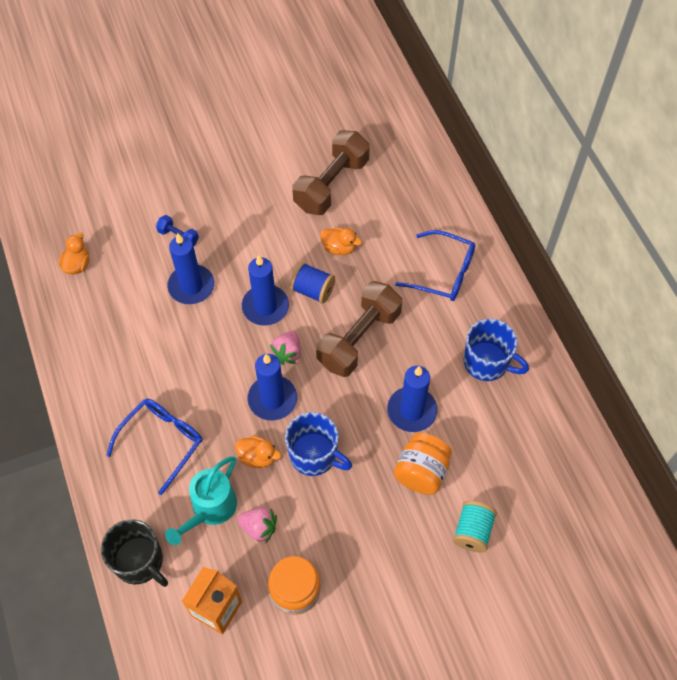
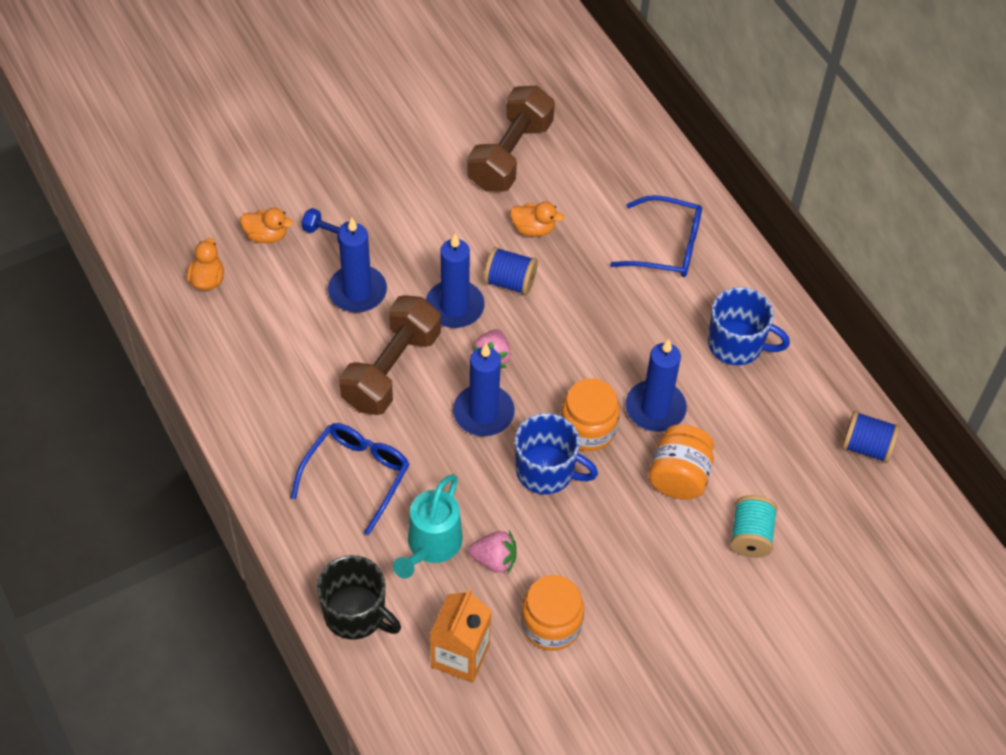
camera: 10 degrees left, 5 degrees down
orange duck [235,436,281,468] -> orange duck moved to [240,208,293,243]
brown dumbbell [316,281,402,377] -> brown dumbbell moved to [339,295,441,415]
none -> orange jar [561,379,620,451]
none -> blue spool [842,411,900,463]

